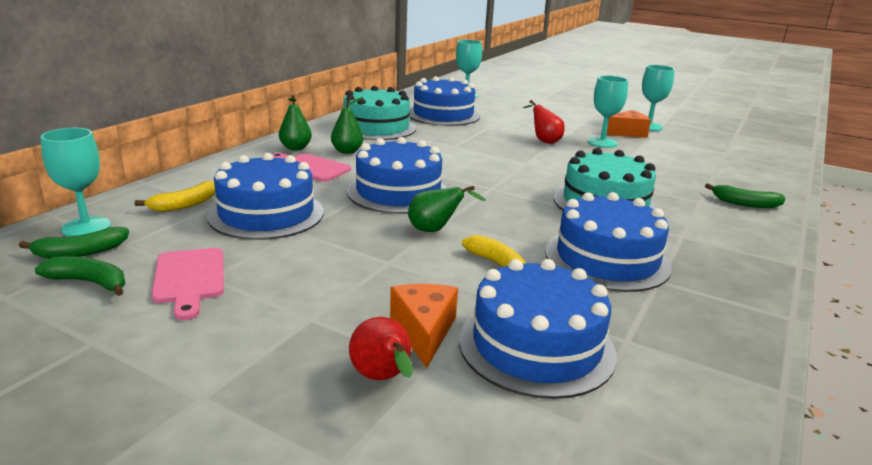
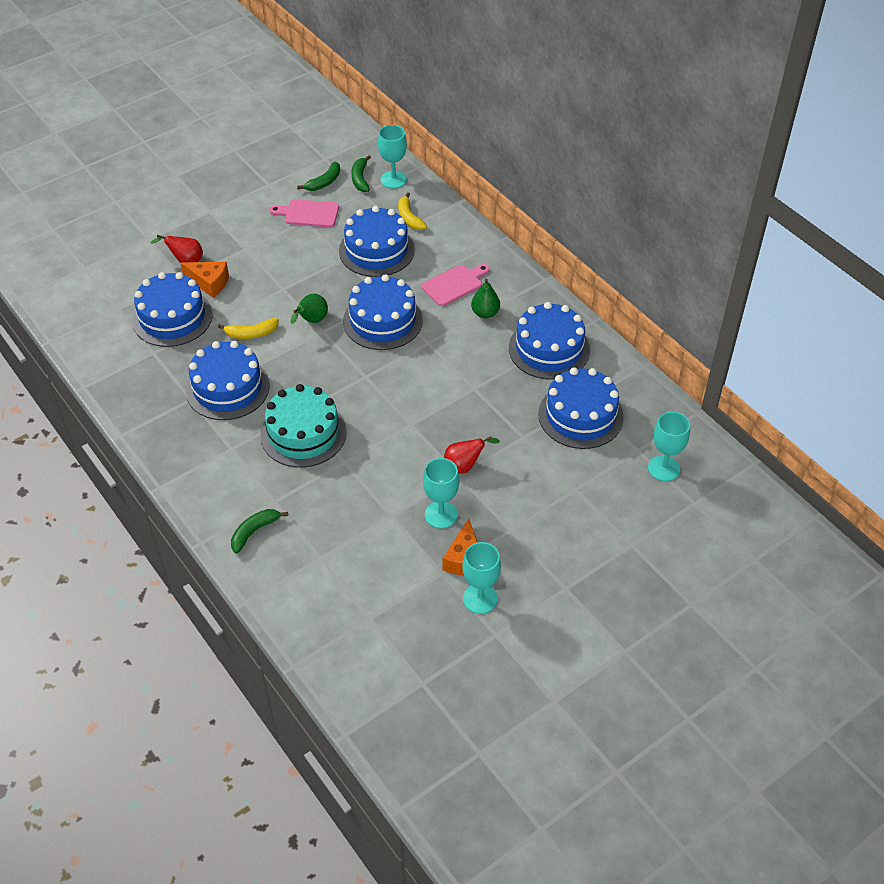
camera: 115 degrees right, 25 degrees up
green pear [279,95,312,150] -> none
turquoise cake [343,86,416,140] -> blue cake [509,302,590,380]

